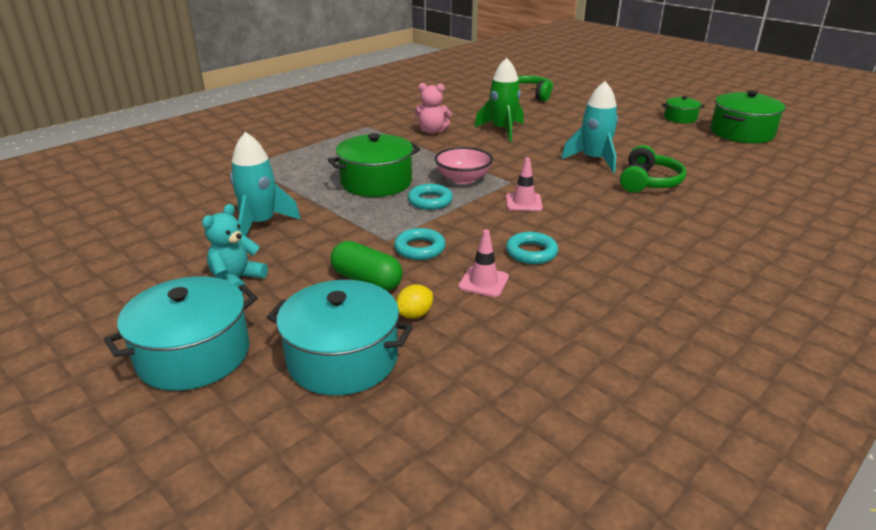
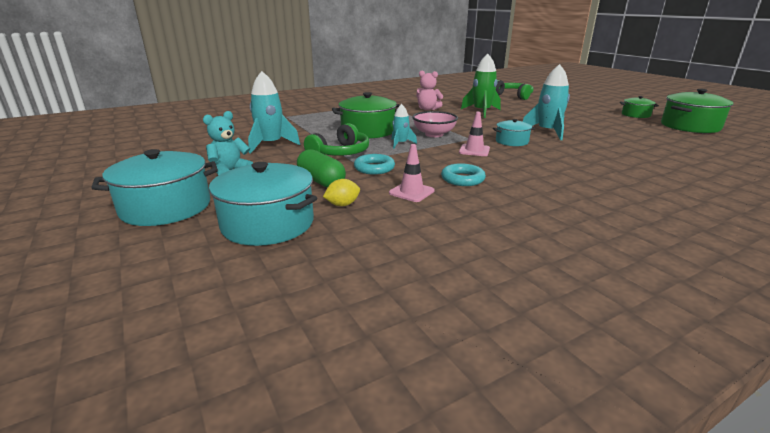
camera: 15 degrees right, 5 degrees down
turquoise ring [408,184,453,210] -> turquoise rocket [392,104,417,149]
green headphones [620,145,686,193] -> green headphones moved to [304,123,369,156]
none -> turquoise pot [493,119,535,146]

